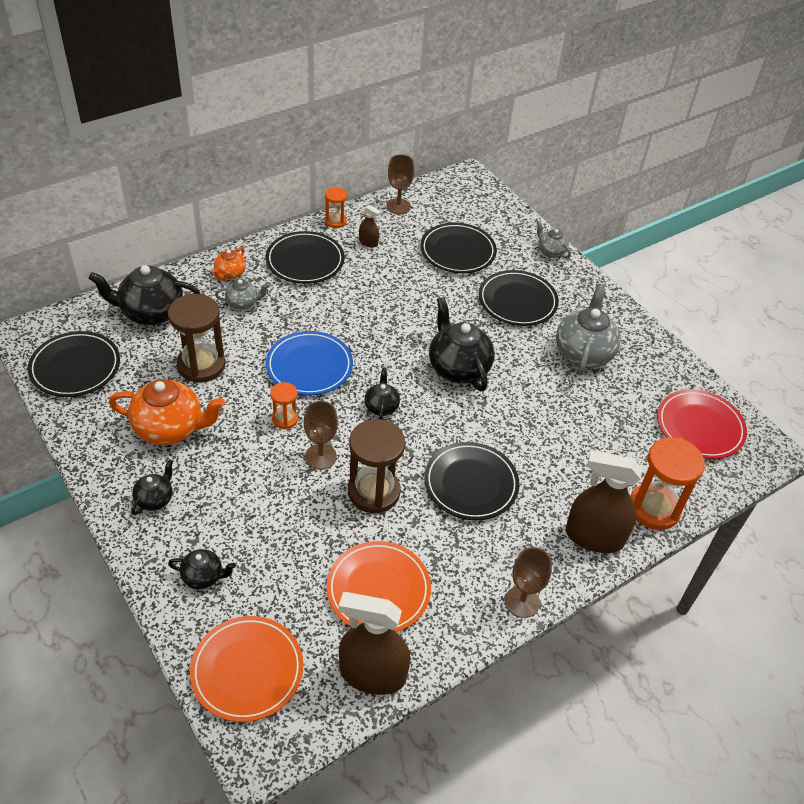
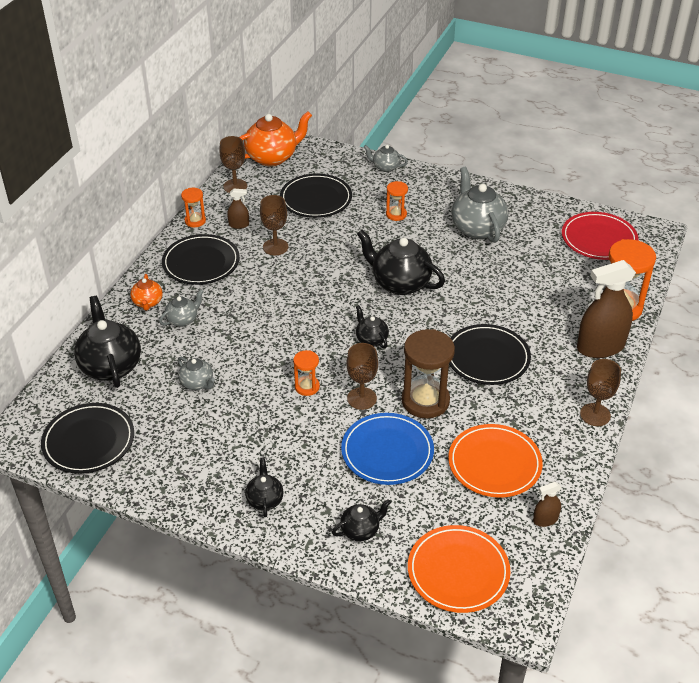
camera: 30 degrees left, 5 degrees down
black teapot [88,265,201,325] -> black teapot turned 105 degrees clockwise [74,296,141,388]
orange teapot [109,379,225,445] -> orange teapot moved to [239,111,312,166]
brown hourglass [168,294,225,383] -> grey teapot [178,356,215,390]
blue plate [266,331,353,395] -> blue plate moved to [341,413,434,485]
brown spray bottle [339,592,410,695] -> brown spray bottle [533,482,561,527], size x0.45
black plate [479,270,559,326] -> orange hourglass [386,181,408,221]
none -> brown goblet [260,195,288,255]

